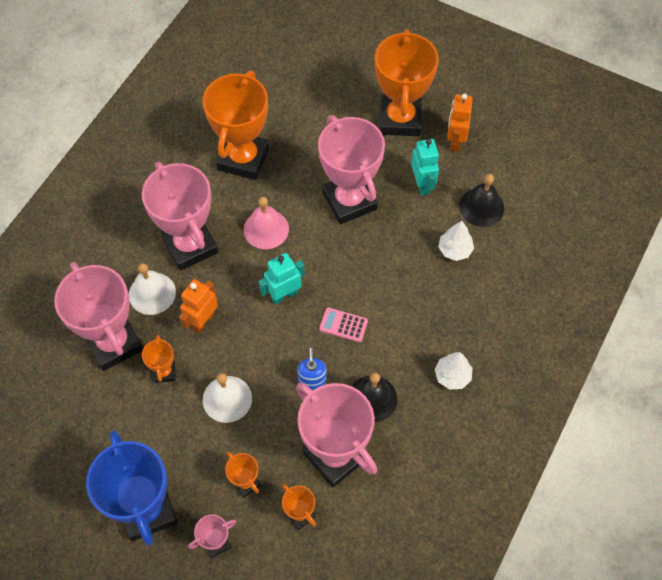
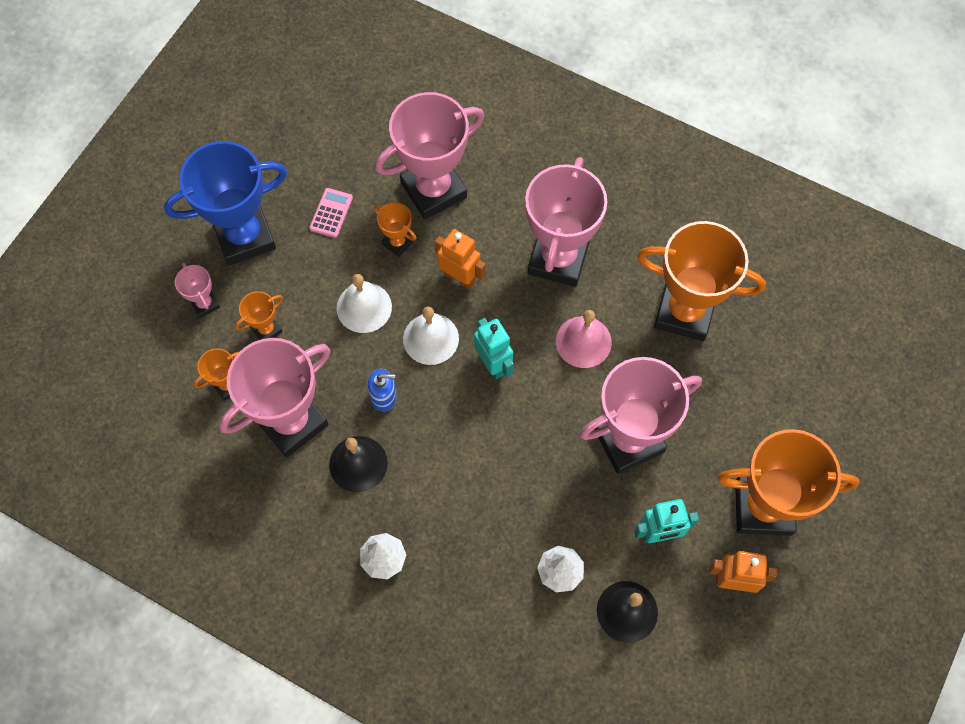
camera: 90 degrees right, 5 degrees up
white bell [129,263,176,315] -> white bell moved to [403,307,459,365]
pink trophy [142,162,218,271] -> pink trophy turned 45 degrees counterclockwise [525,157,607,287]
orange trophy [142,335,176,383] -> orange trophy turned 45 degrees clockwise [374,202,416,257]
pink calculator [319,307,368,342] -> pink calculator moved to [309,188,353,238]

